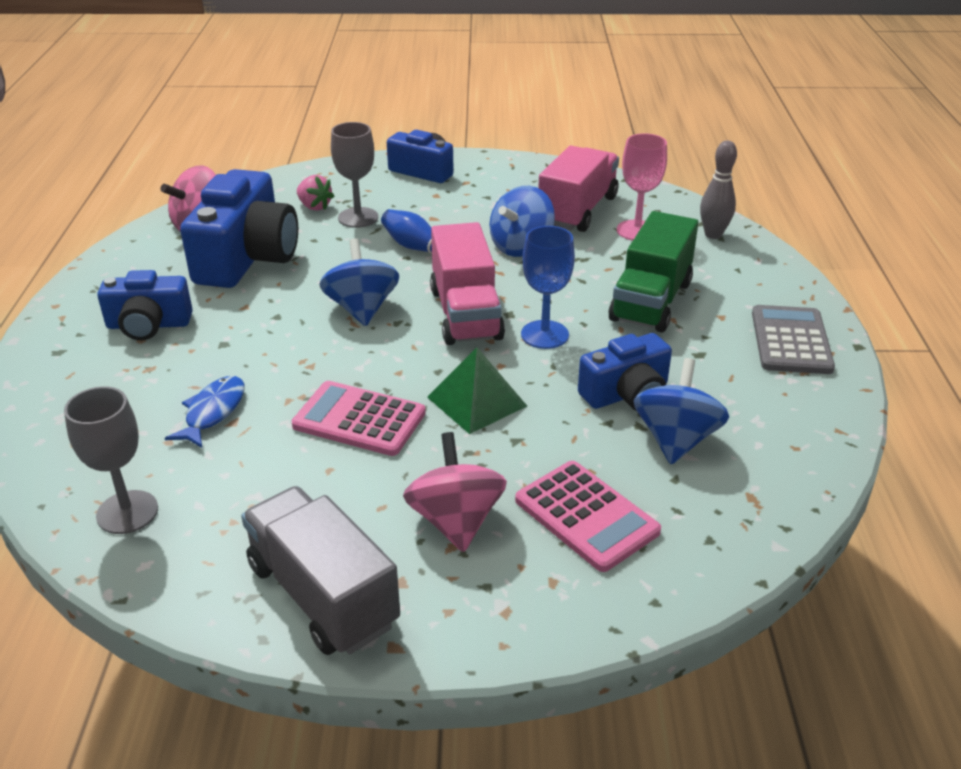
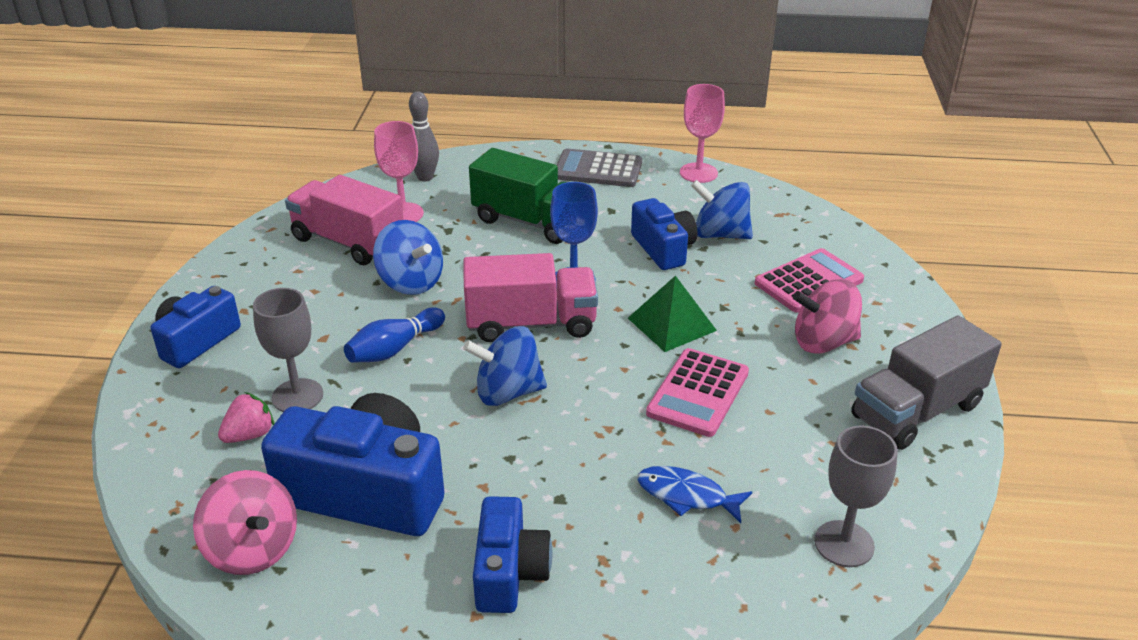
camera: 85 degrees left, 0 degrees up
none -> pink goblet [680,84,725,183]

